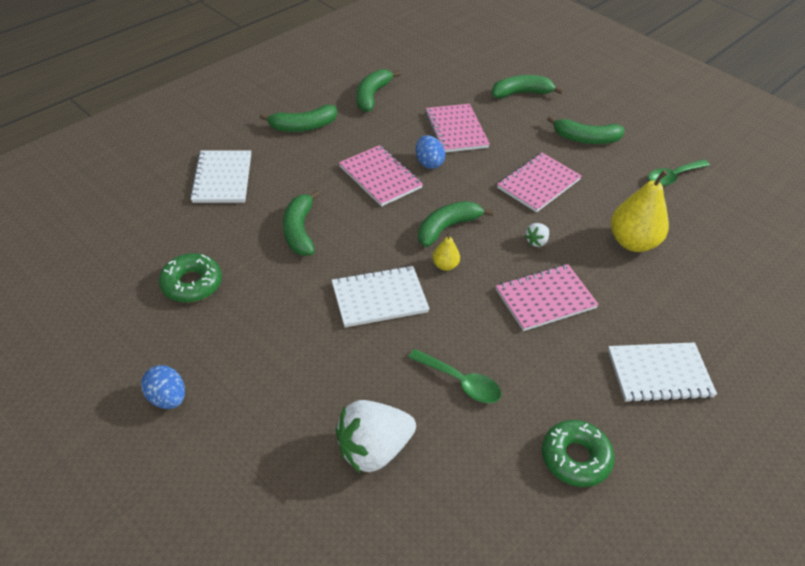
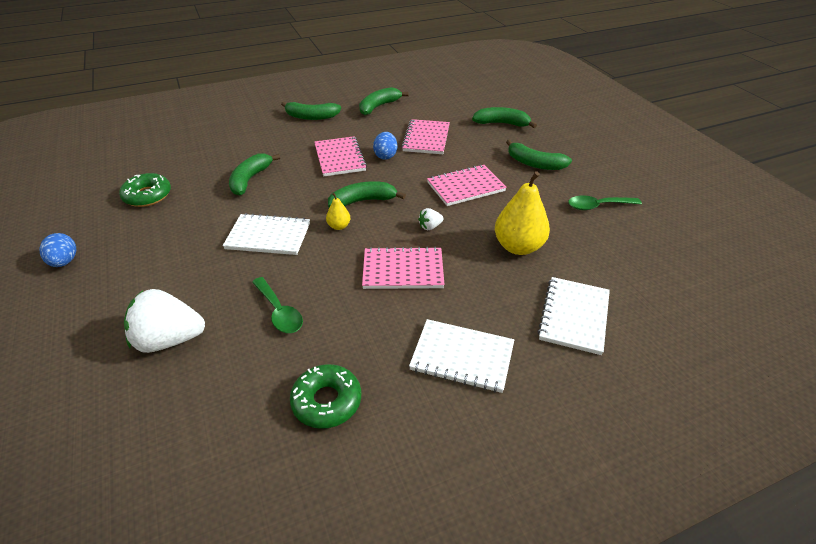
camera: 25 degrees right, 5 degrees down
white notebook [190,150,251,203] -> white notebook moved to [537,277,610,355]

